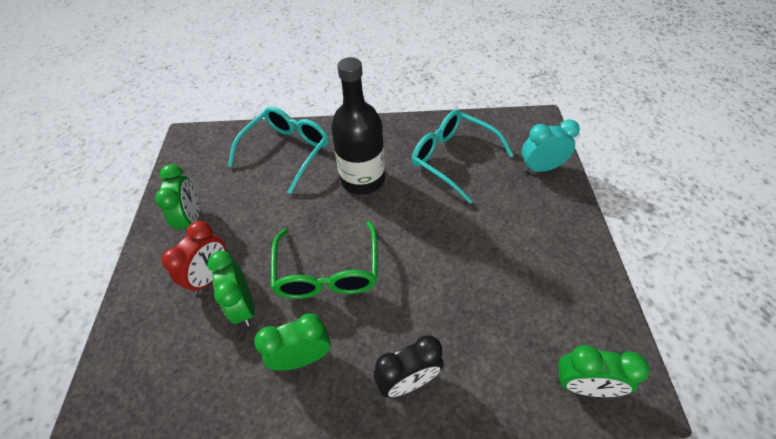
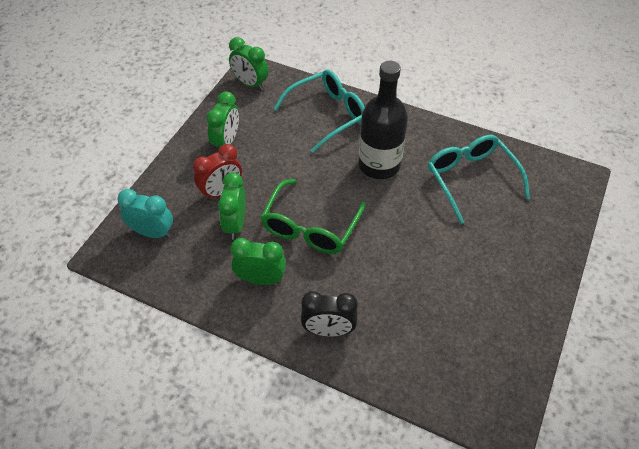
camera: 25 degrees right, 0 degrees up
turquoise clock [522,119,580,172] -> turquoise clock moved to [117,189,173,238]
green clock [557,345,650,397] -> green clock moved to [229,37,268,90]

